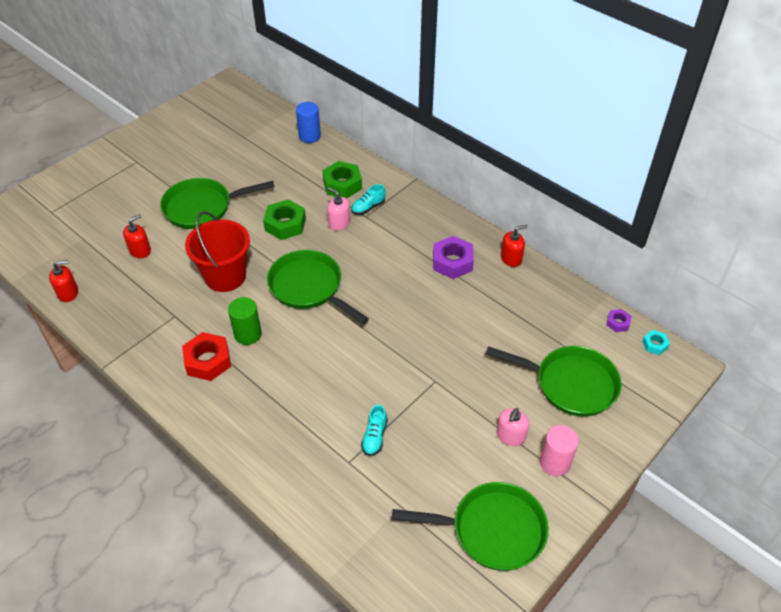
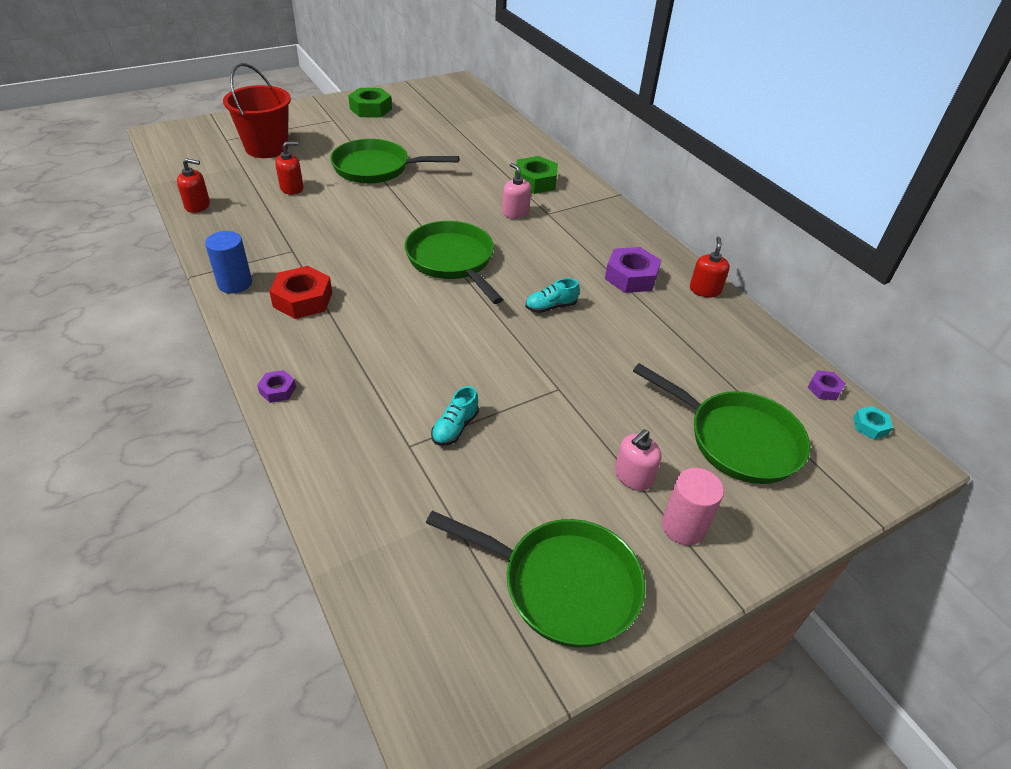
camera: 15 degrees right, 5 degrees down
red bucket [185,211,250,292] -> red bucket moved to [223,63,291,158]
green cylinder [228,297,262,345] -> none
green nut [263,200,306,240] -> green nut moved to [348,88,392,117]
blue cylinder [296,102,321,143] -> blue cylinder moved to [205,231,252,293]
turquoise shoe [351,184,386,215] -> turquoise shoe moved to [525,278,580,313]
red soap dispenser [501,225,528,267] -> red soap dispenser turned 75 degrees counterclockwise [690,237,730,298]
none -> purple nut [257,370,296,403]

